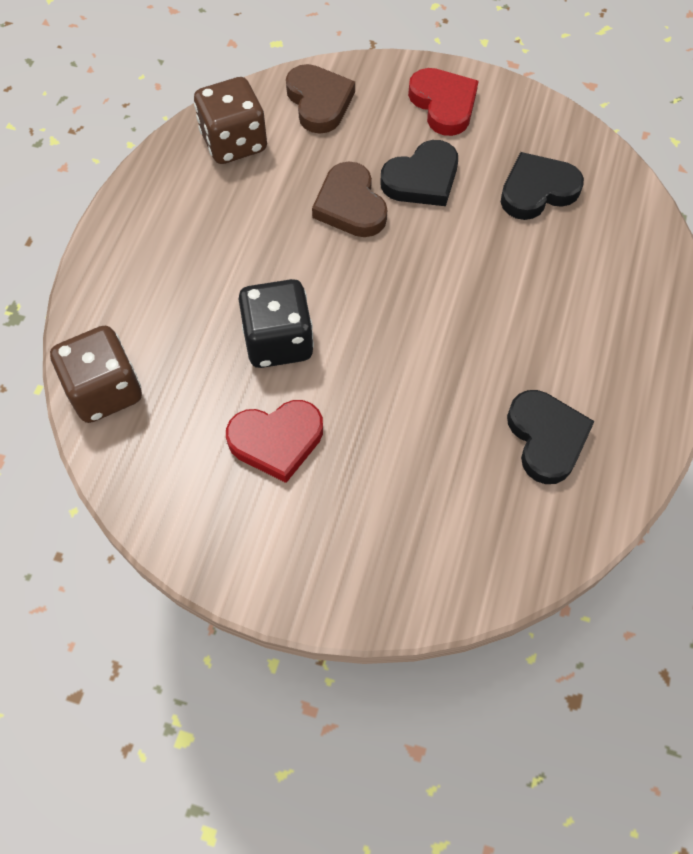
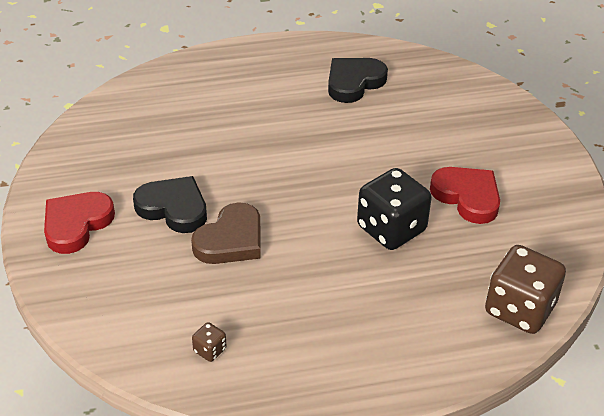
camera: 120 degrees left, 20 degrees down
brown dice [194,77,267,164] -> brown dice [192,322,227,362], size x0.42
brown heart [286,64,355,134] -> none
black heart [501,152,584,220] -> none

